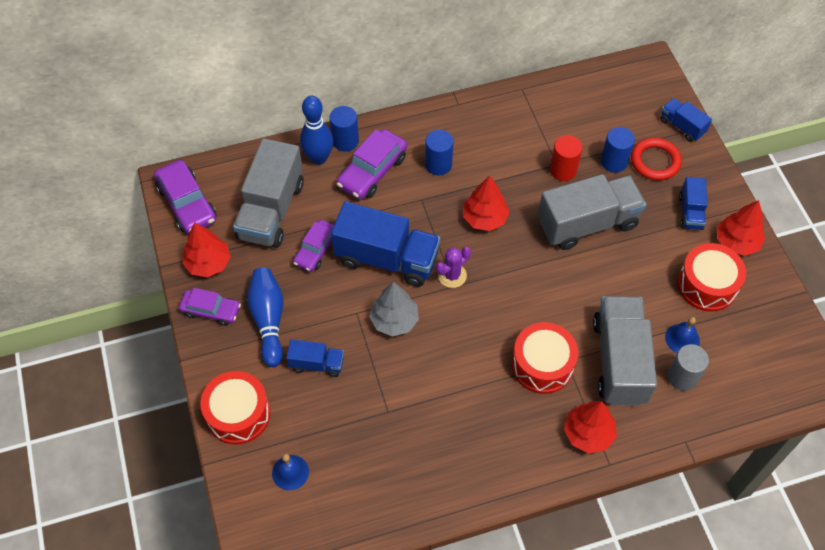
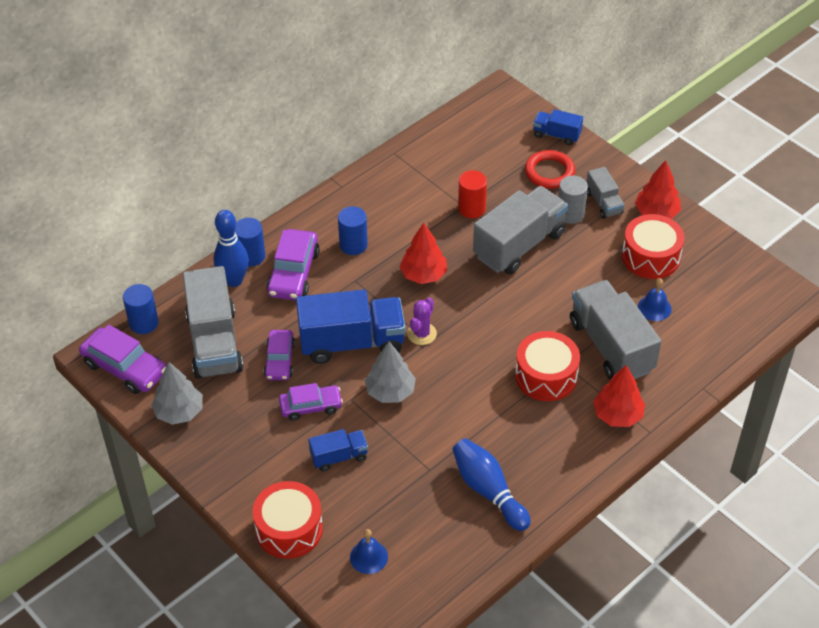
camera: 25 degrees left, 10 degrees down
purple car [179,288,241,326] -> purple car moved to [279,383,343,421]
red tree [182,222,231,277] -> grey tree [151,362,203,425]
blue bowling pin [247,267,283,367] -> blue bowling pin moved to [452,438,531,531]
blue cylinder [601,127,635,173] -> blue cylinder moved to [123,284,159,334]
grey cylinder [668,344,709,391] -> grey cylinder moved to [558,176,588,224]
blue truck [679,177,707,230] -> grey truck [587,167,624,219]

